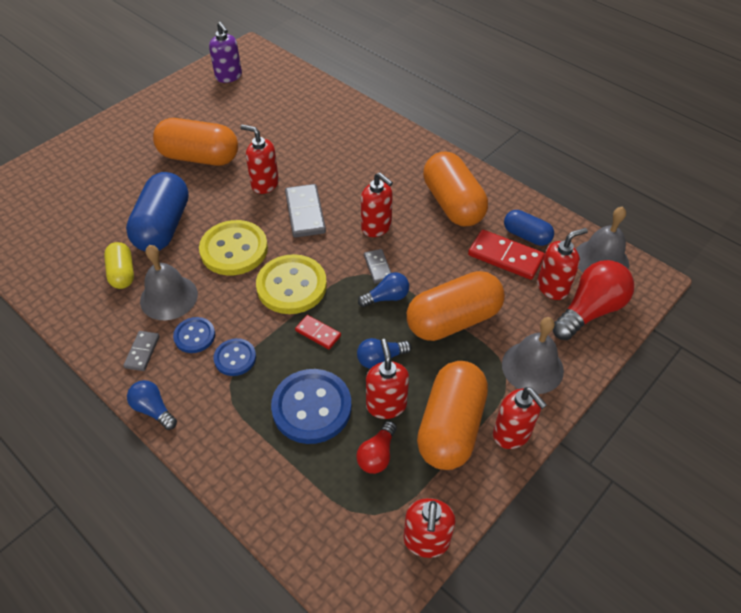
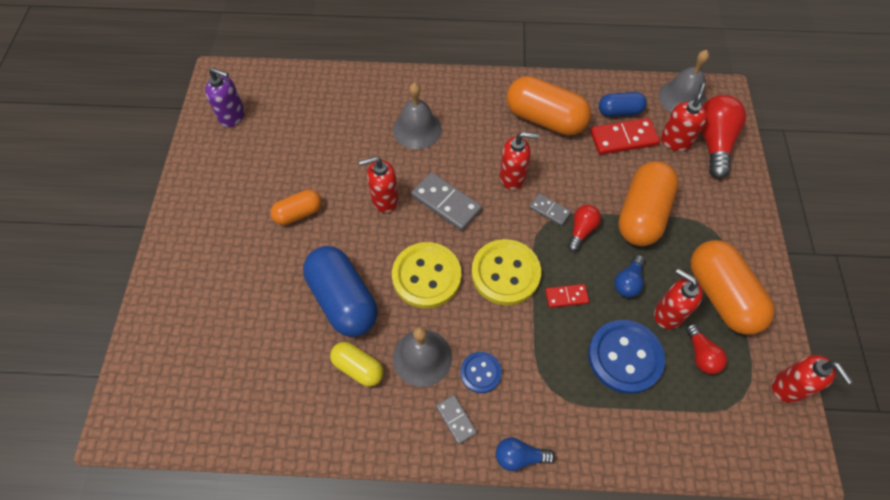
camera: 40 degrees left, 10 degrees up
orange capsule [153,118,238,166] -> orange capsule [271,190,322,225], size x0.55
blue button [214,338,256,376] -> none
blue light bulb [358,272,409,307] -> red light bulb [568,205,601,252]
red soap dispenser [493,387,547,449] -> none
grey bell [502,317,564,394] -> grey bell moved to [393,83,442,149]

